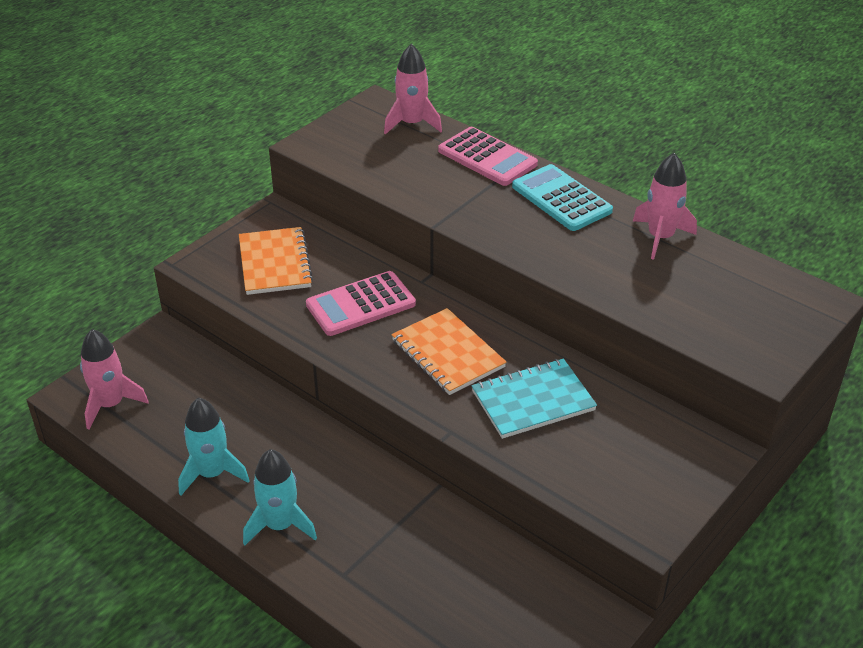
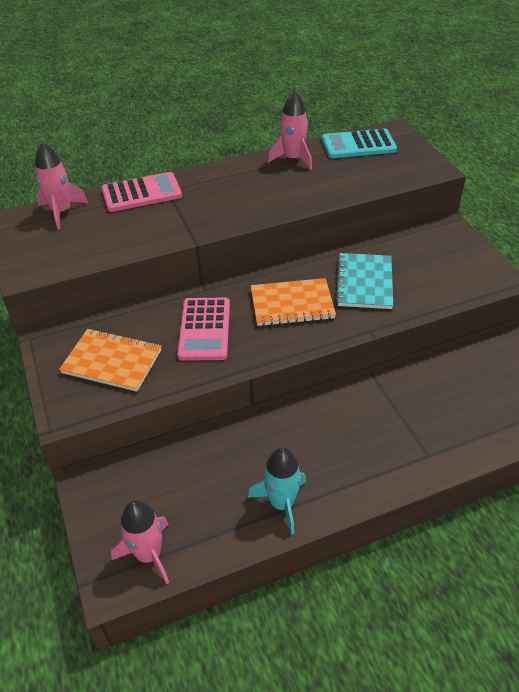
camera: 60 degrees left, 5 degrees up
turquoise rocket [243,449,317,545] -> none
turquoise calculator [512,164,613,231] -> turquoise calculator moved to [322,129,397,158]

